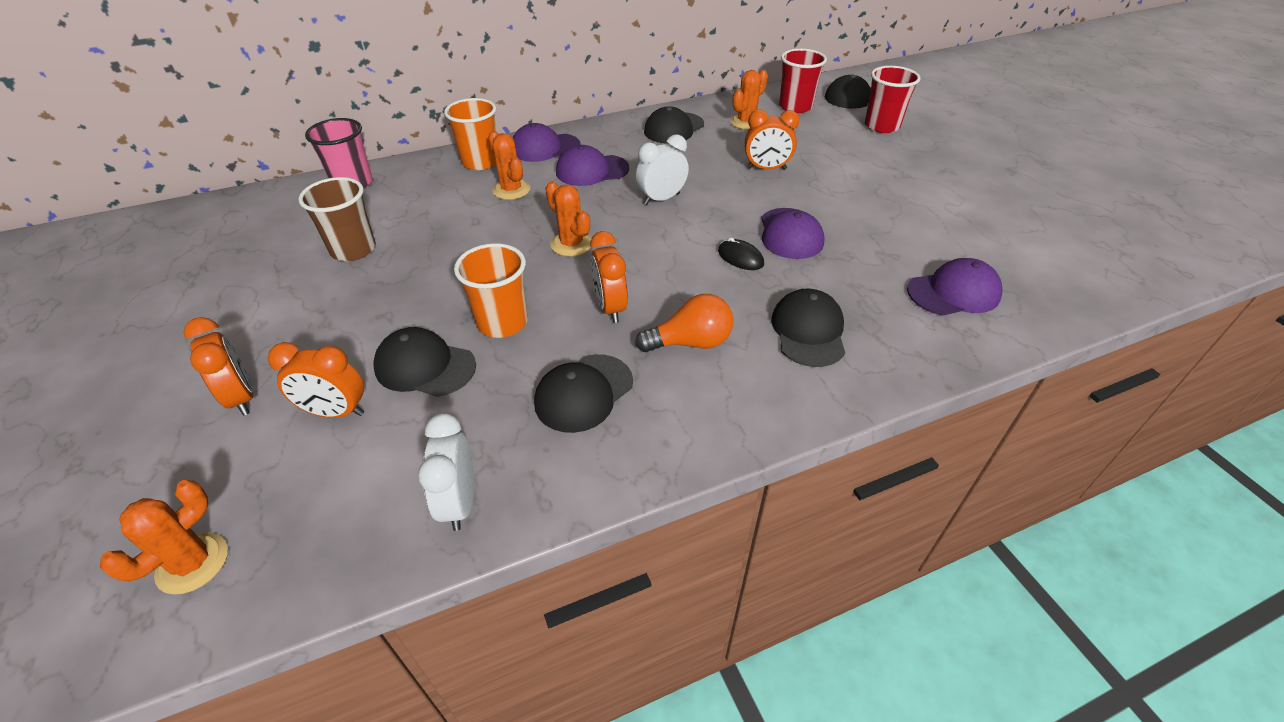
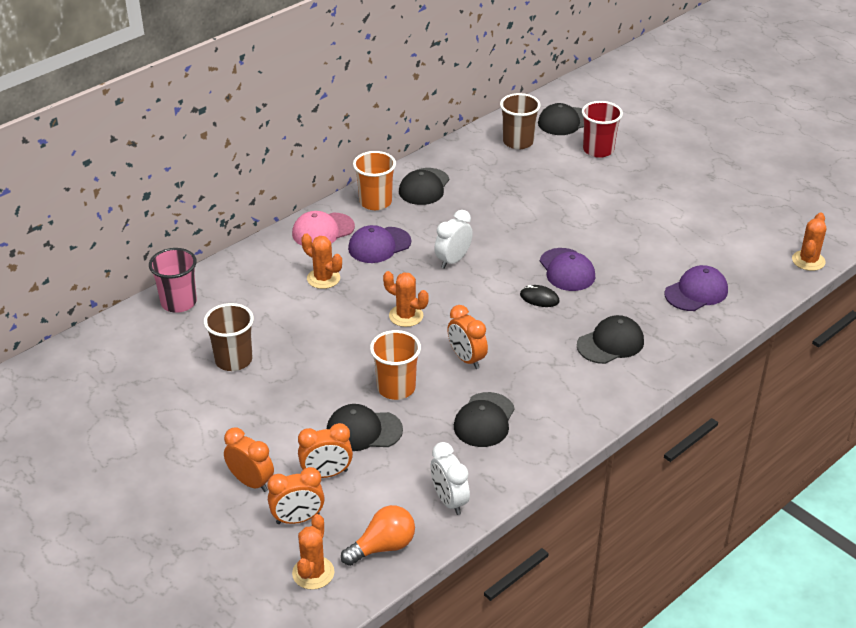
camera: 20 degrees left, 5 degrees down
orange cup [444,98,496,170] -> orange cup moved to [353,151,396,210]
purple cap [512,123,581,162] -> pink cap [292,211,355,245]
orange light bulb [635,294,734,352] -> orange light bulb moved to [341,505,415,566]
orange cactus [730,70,768,130] -> orange cactus moved to [792,212,826,271]
orange clock [745,109,799,170] -> orange clock moved to [267,467,325,524]
black cap [771,289,845,367] -> black cap turned 75 degrees clockwise [577,315,644,364]
red cup [779,49,827,113] -> brown cup [500,93,541,149]

